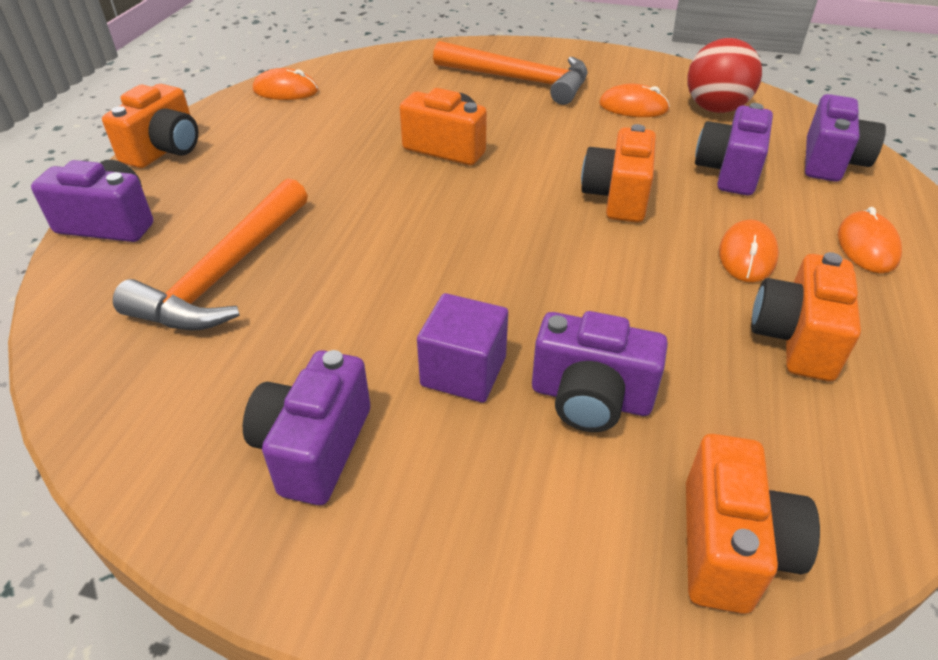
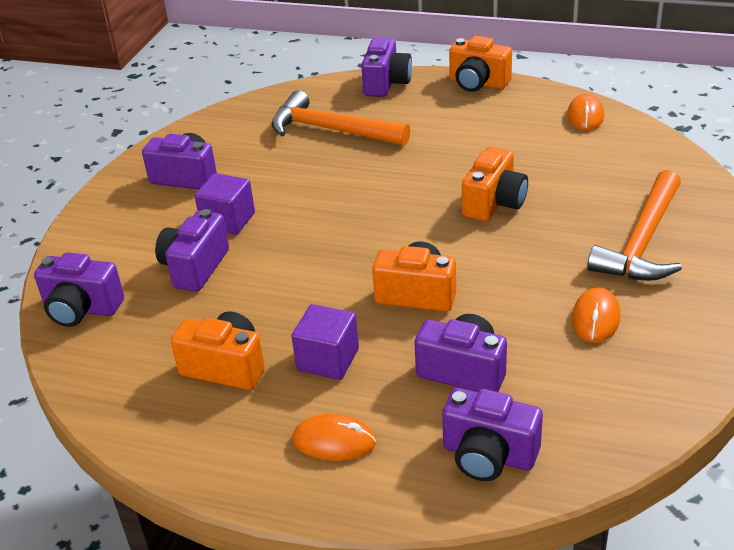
camera: 95 degrees right, 5 degrees down
orange camera [686,434,820,614] -> purple camera [34,252,124,327]
red ball [687,38,762,113] -> none
orange mouse [719,220,779,282] -> purple cube [291,304,359,380]

